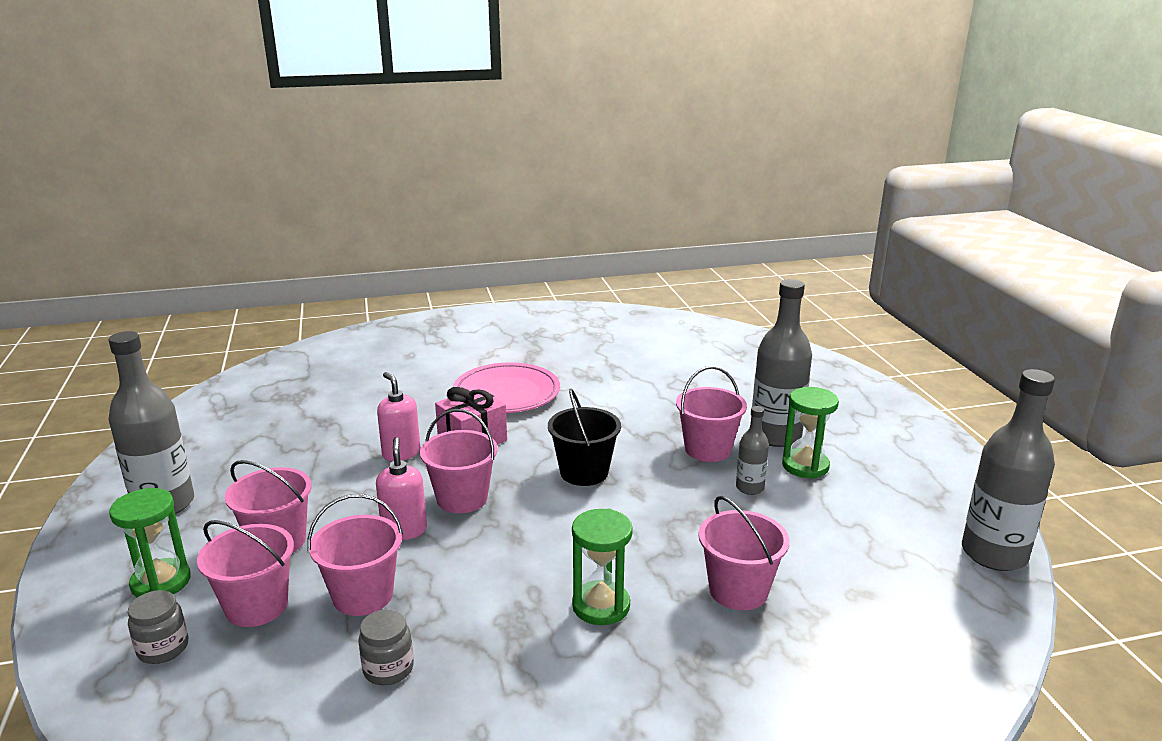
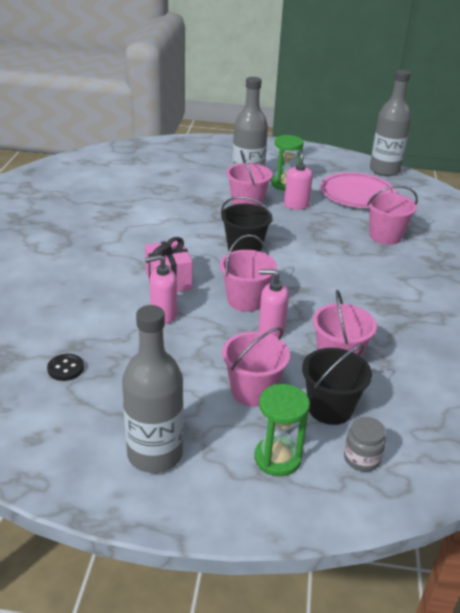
camera: 70 degrees left, 10 degrees up
pink bucket [197,520,294,627] -> black bucket [302,344,372,425]
grey jar [358,609,414,685] -> none
pink plate [453,362,560,413] -> pink plate moved to [320,172,396,208]
green hourglass [572,509,633,625] -> none
grey bottle [736,406,769,495] -> pink soap dispenser [284,150,313,210]
none -> black button [47,354,84,381]

